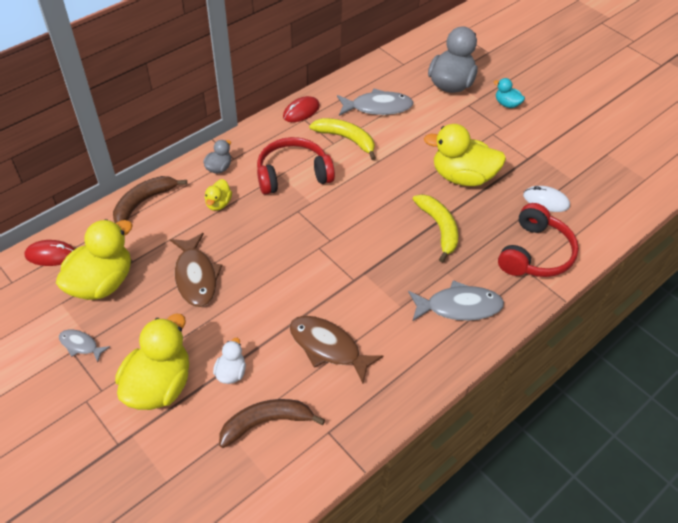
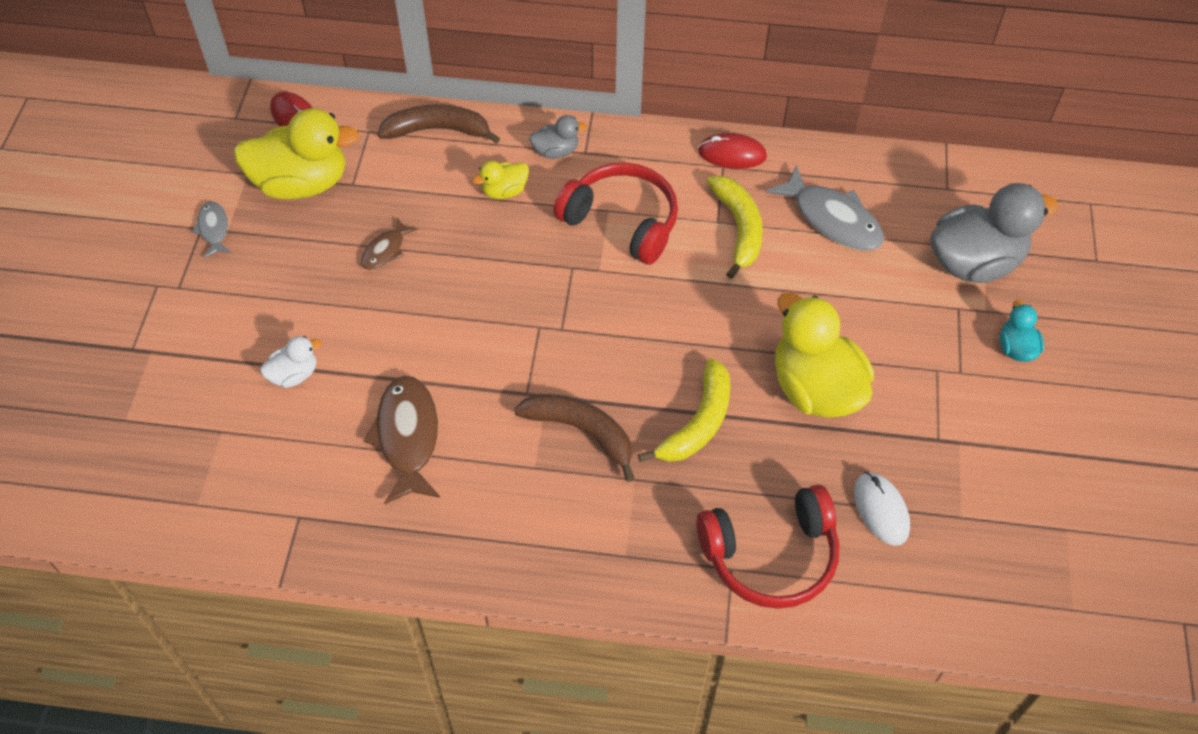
camera: 50 degrees right, 5 degrees up
yellow duck [115,314,189,410] -> none
brown fish [170,233,223,307] -> brown fish [361,218,418,270], size x0.54
brown banana [219,399,325,448] -> brown banana moved to [514,394,635,482]
grey fish [408,280,504,322] -> none

